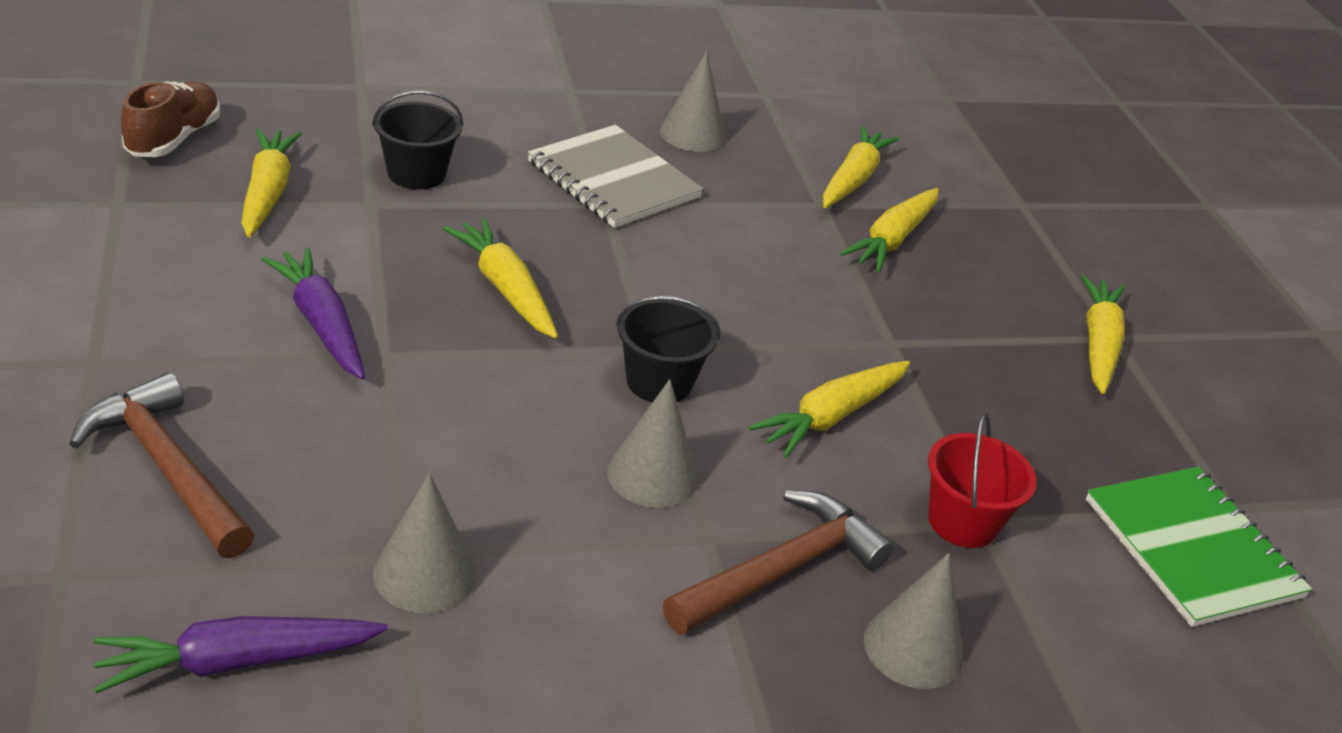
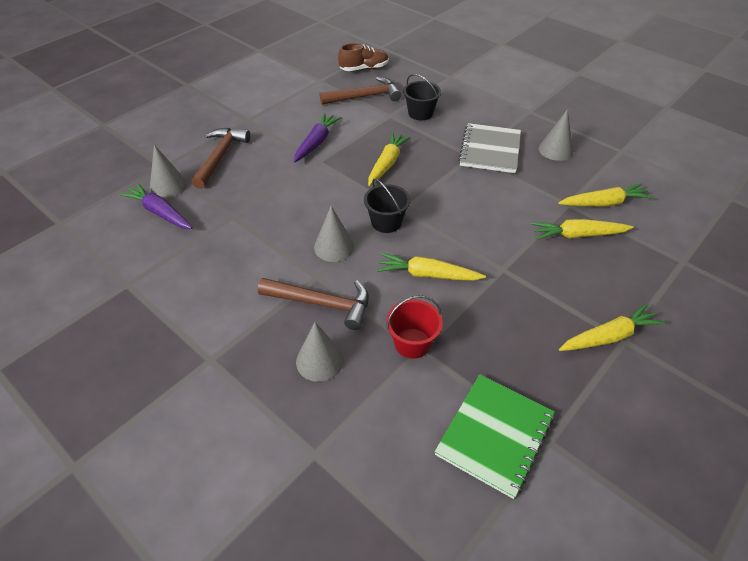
camera: 60 degrees right, 10 degrees up
yellow carrot [242,128,302,238] -> brown hammer [320,77,401,105]
grey cone [373,473,477,613] -> grey cone moved to [150,145,187,198]

